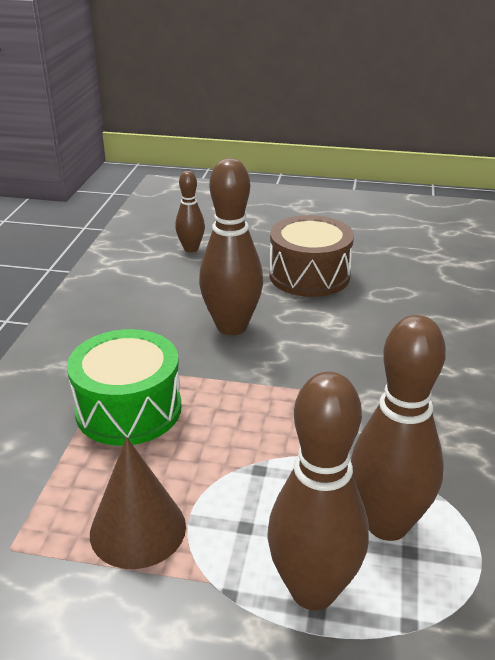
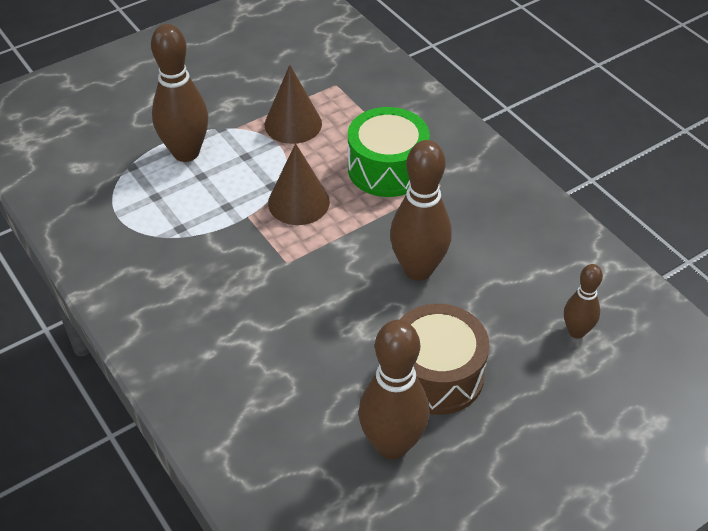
camera: 135 degrees right, 15 degrees up
brown bowling pin [351,315,446,541] -> brown bowling pin moved to [358,320,430,459]
none -> brown cone [268,143,330,225]

